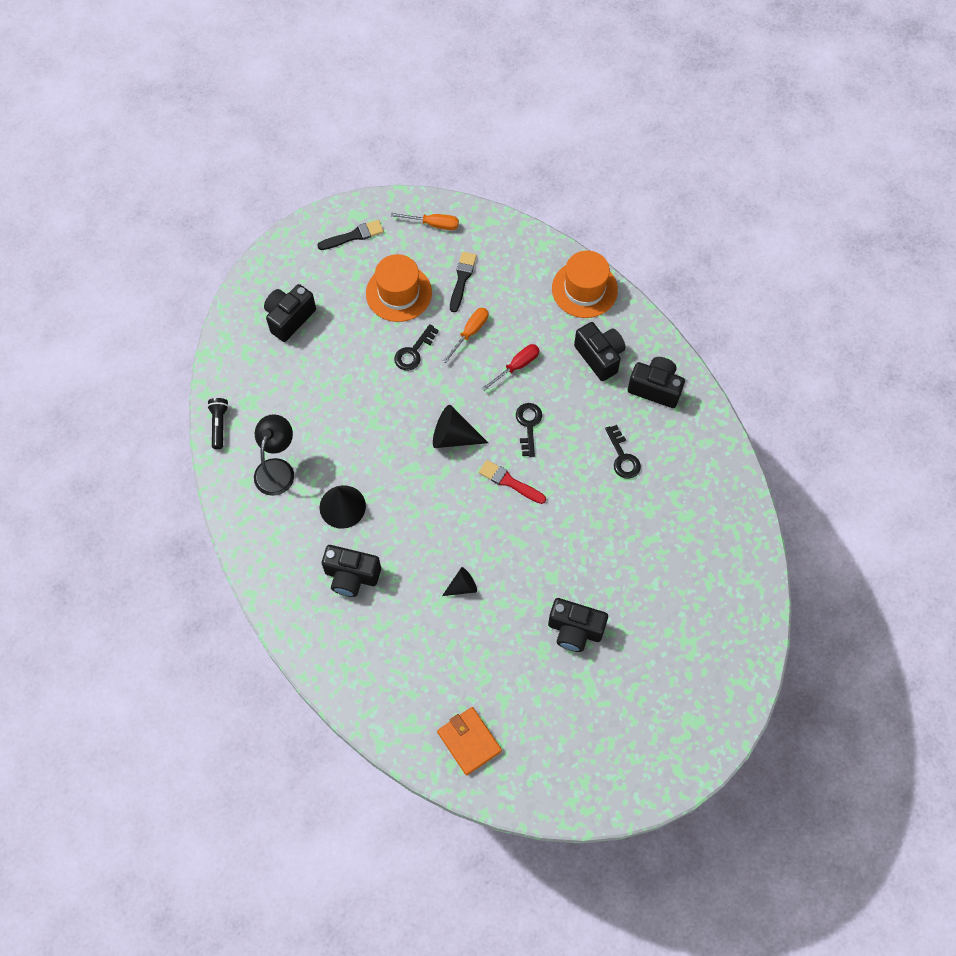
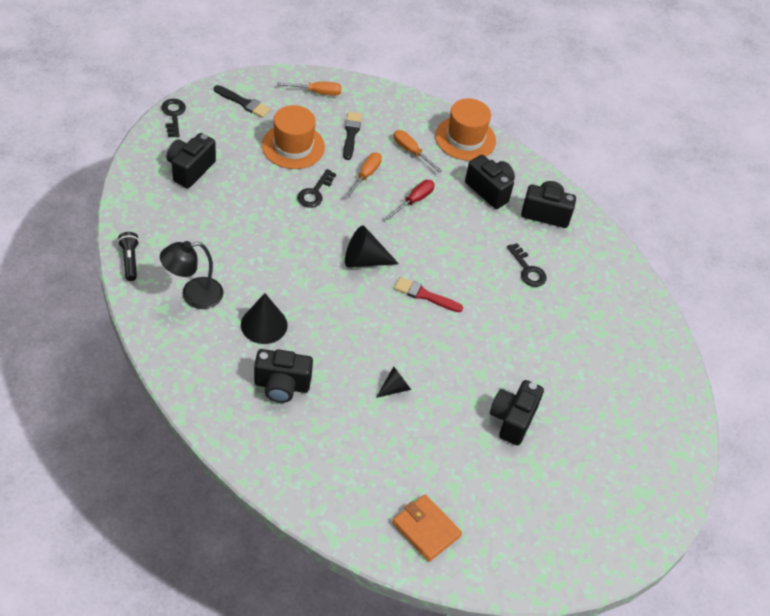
camera: 15 degrees left, 15 degrees down
black lamp [254,414,294,496] -> black lamp turned 120 degrees counterclockwise [160,241,224,309]
black brush [317,220,384,250] -> black brush turned 60 degrees clockwise [214,85,271,118]
black key [516,403,542,457] -> black key moved to [161,99,186,137]
black camera [548,598,608,652] -> black camera turned 105 degrees clockwise [490,380,544,446]
none -> orange screwdriver [393,130,442,173]

